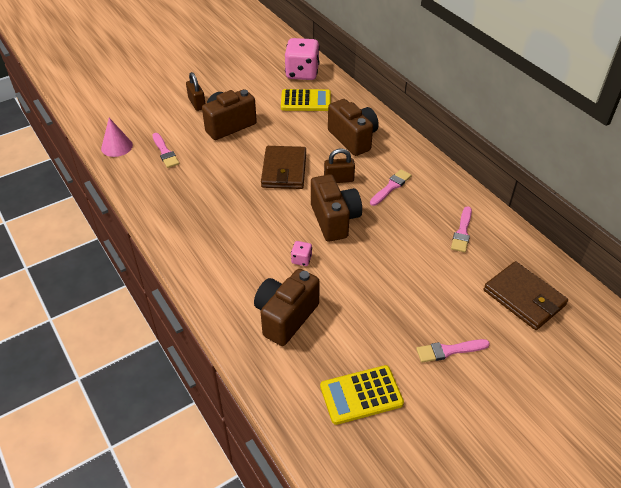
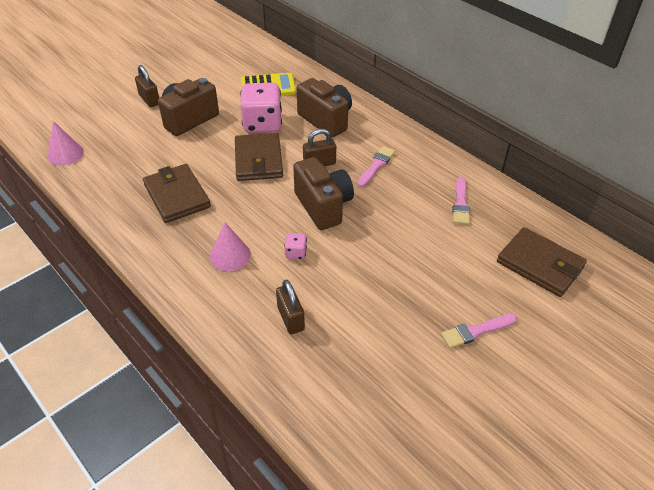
camera: 10 degrees left, 0 degrees up
pink brush [152,133,179,168] -> none
brown camera [254,269,320,346] -> brown padlock [276,279,305,334]
pink dice [285,38,320,80] -> pink dice moved to [240,83,282,133]
yellow calculator [320,365,404,425] -> none
none -> brown wallet [143,164,211,223]
none -> pink cone [210,222,251,271]

